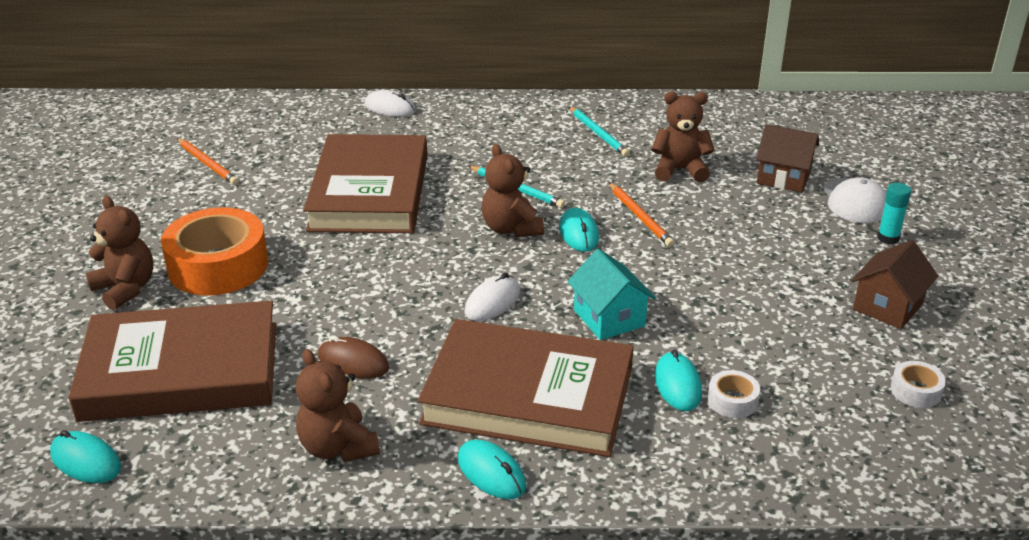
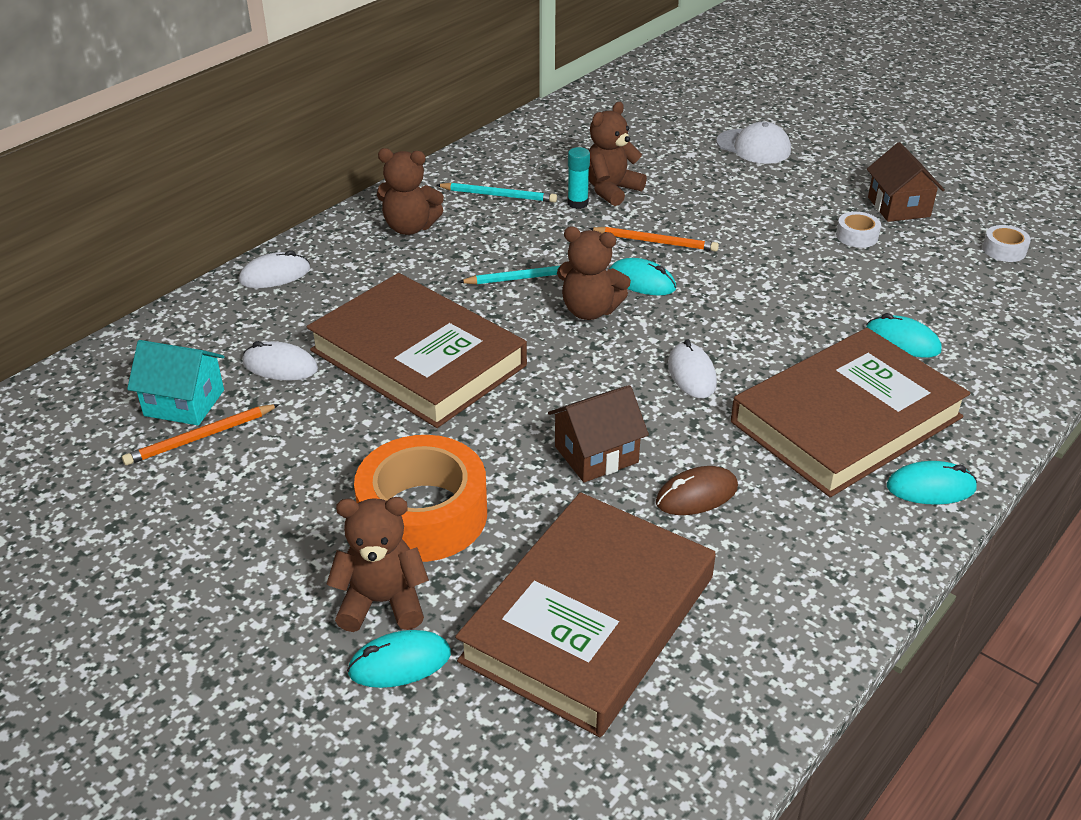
camera: 50 degrees left, 5 degrees up
turquoise mouse [50,430,121,483] -> turquoise mouse moved to [347,630,451,688]
orange pencil [177,138,239,185] -> orange pencil turned 150 degrees clockwise [122,404,280,465]
brown teddy bear [296,349,380,462] -> brown teddy bear moved to [377,148,444,235]
turquoise house [567,249,656,340] -> turquoise house moved to [127,340,224,425]
white tape [708,370,760,418] -> white tape moved to [836,212,881,248]
brown house [756,124,819,193] -> brown house moved to [548,385,649,482]
turquoise glue stick [877,183,911,244] -> turquoise glue stick moved to [567,147,590,209]
none -> white mouse [242,341,318,380]

